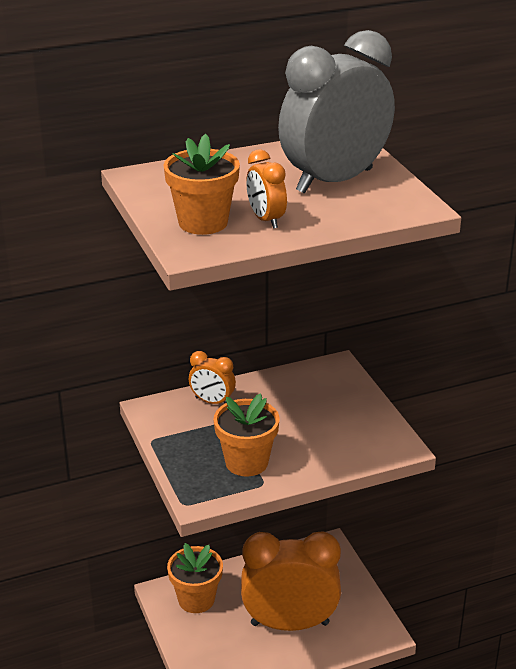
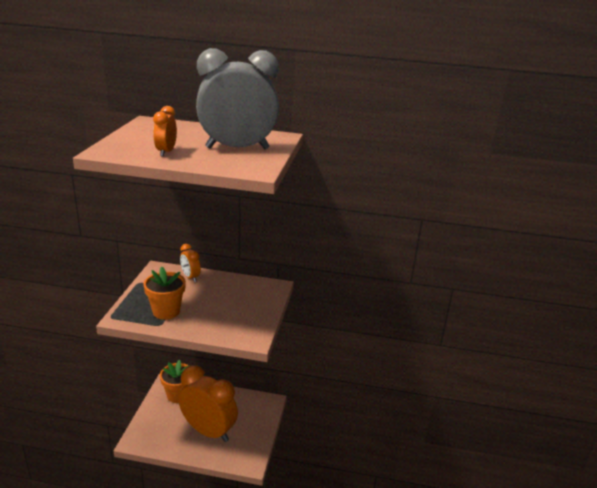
camera: 30 degrees right, 5 degrees down
orange flower pot [163,134,240,235] -> none

